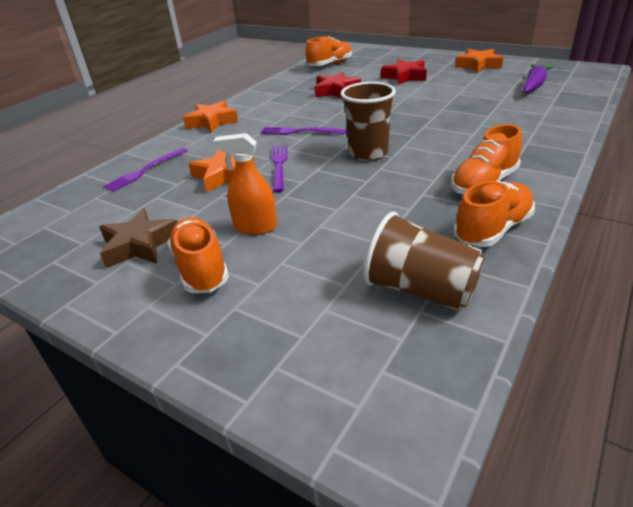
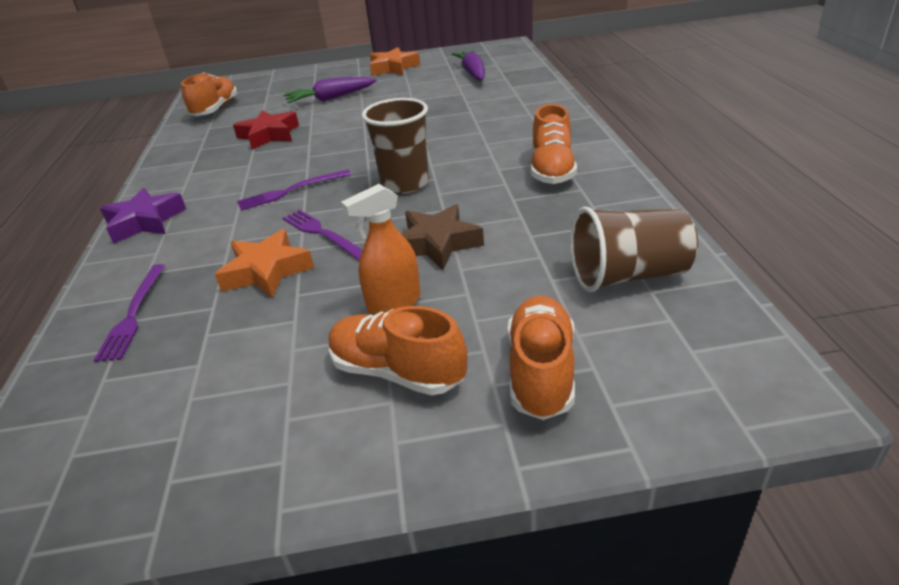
camera: 40 degrees left, 0 degrees up
brown star [99,208,178,268] -> brown star moved to [401,204,484,270]
orange star [183,101,238,133] -> purple star [100,188,186,244]
red star [381,59,427,85] -> purple carrot [283,77,377,103]
orange shoe [454,181,535,247] -> orange shoe moved to [507,296,575,420]

